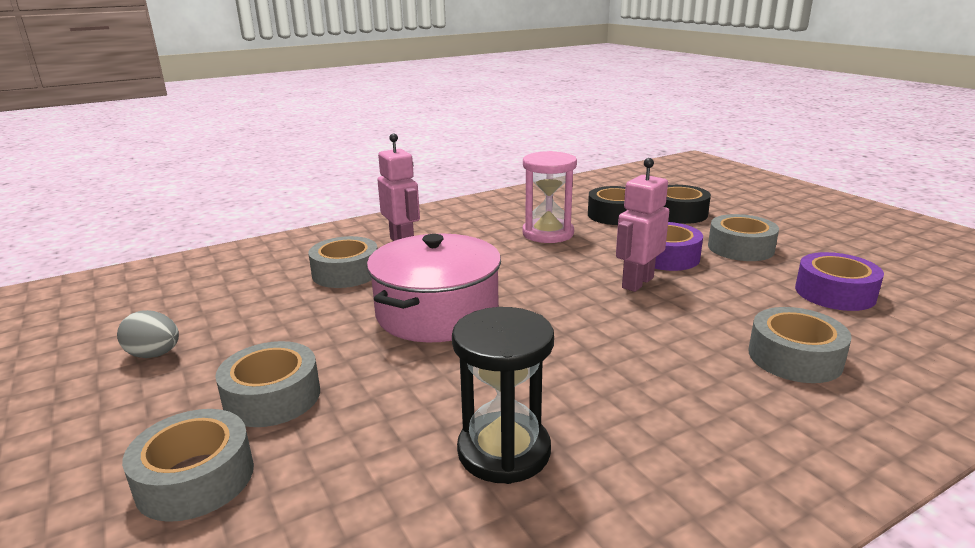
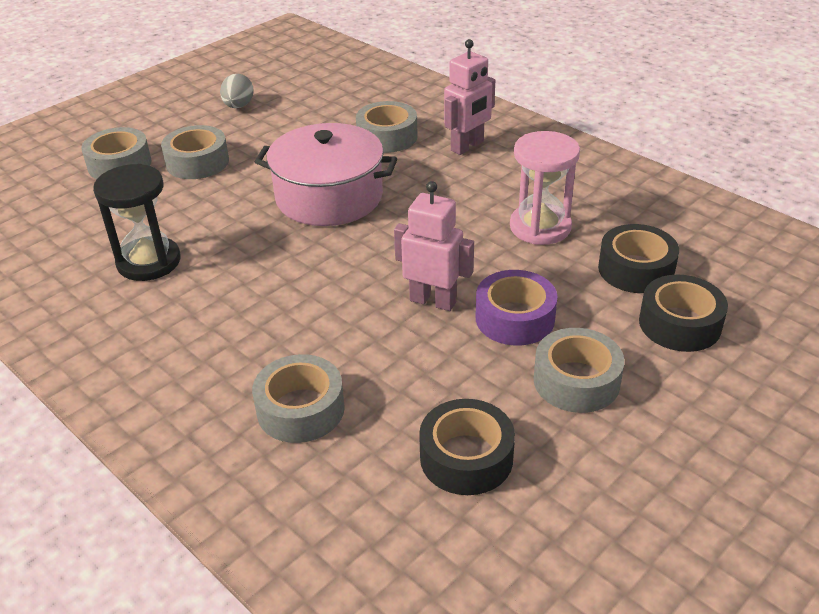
camera: 75 degrees right, 15 degrees up
purple tape [795,252,884,311] -> black tape [419,399,515,495]

